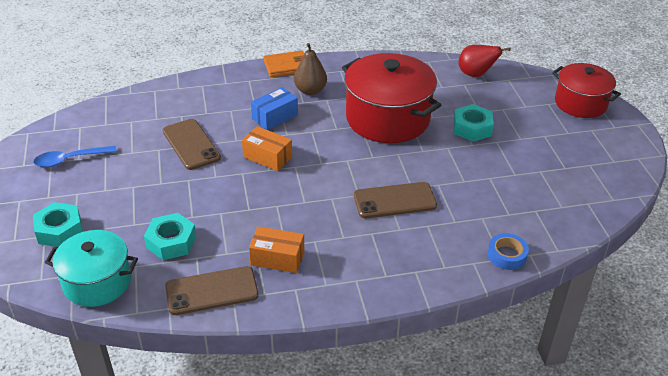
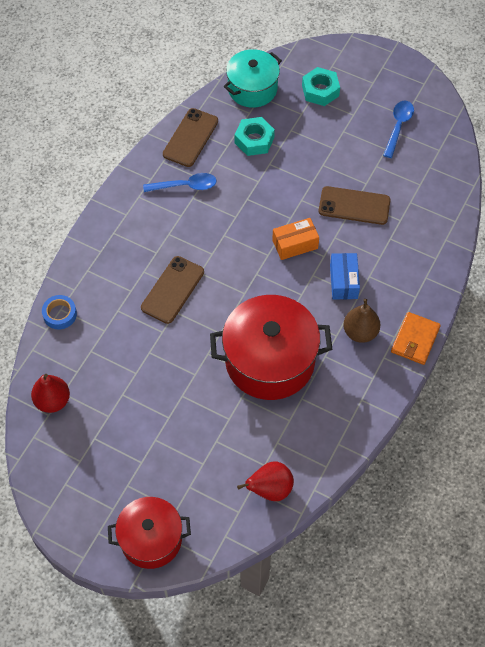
camera: 130 degrees right, 20 degrees up
orange box [249,226,304,273] -> blue spoon [143,173,217,192]
turquoise nut [453,104,494,142] -> none
none -> red pear [31,374,70,413]

